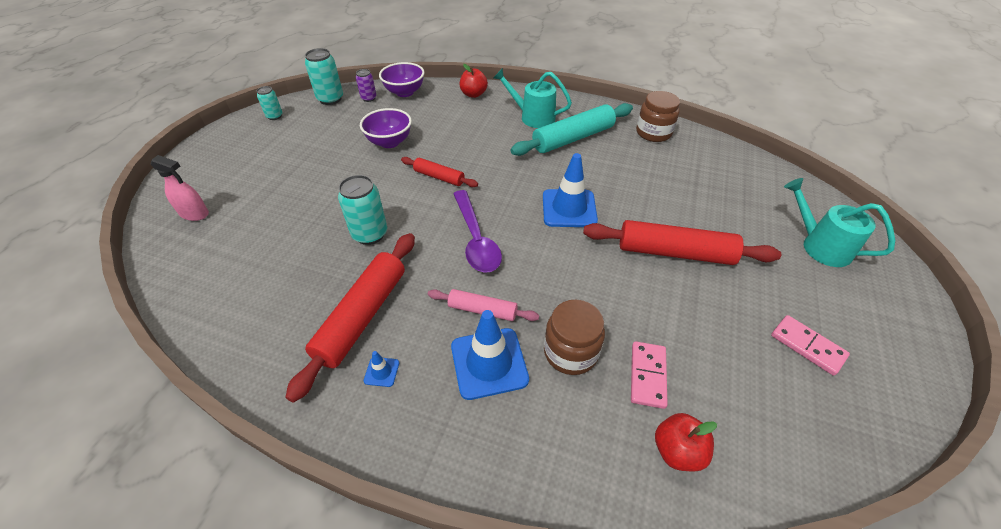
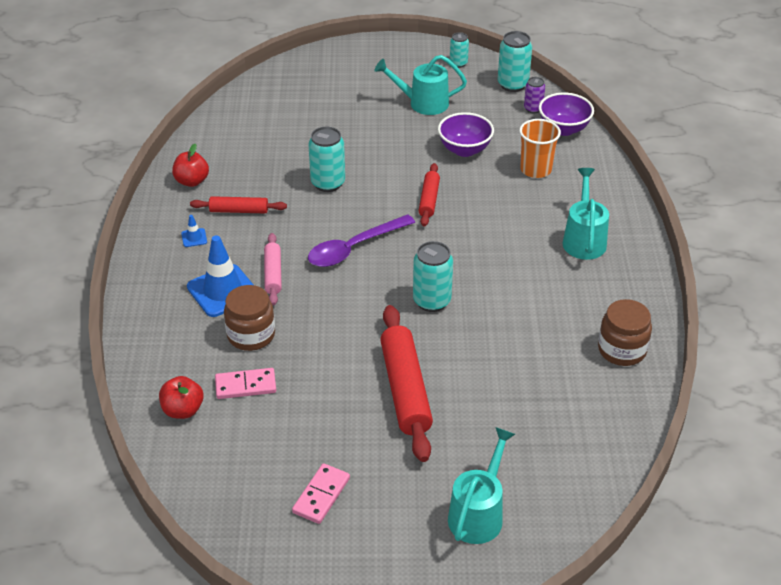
camera: 70 degrees right, 5 degrees down
pink spray bottle [150,155,209,221] -> none
red rolling pin [285,233,415,403] -> red rolling pin [190,196,287,213], size x0.55
red apple [460,64,488,98] -> red apple moved to [172,144,209,187]
turquoise rolling pin [510,103,633,156] -> none
blue traffic cone [543,153,598,227] -> turquoise can [413,241,453,312]
none -> turquoise watering can [375,55,467,115]
none -> orange cup [519,119,561,178]

